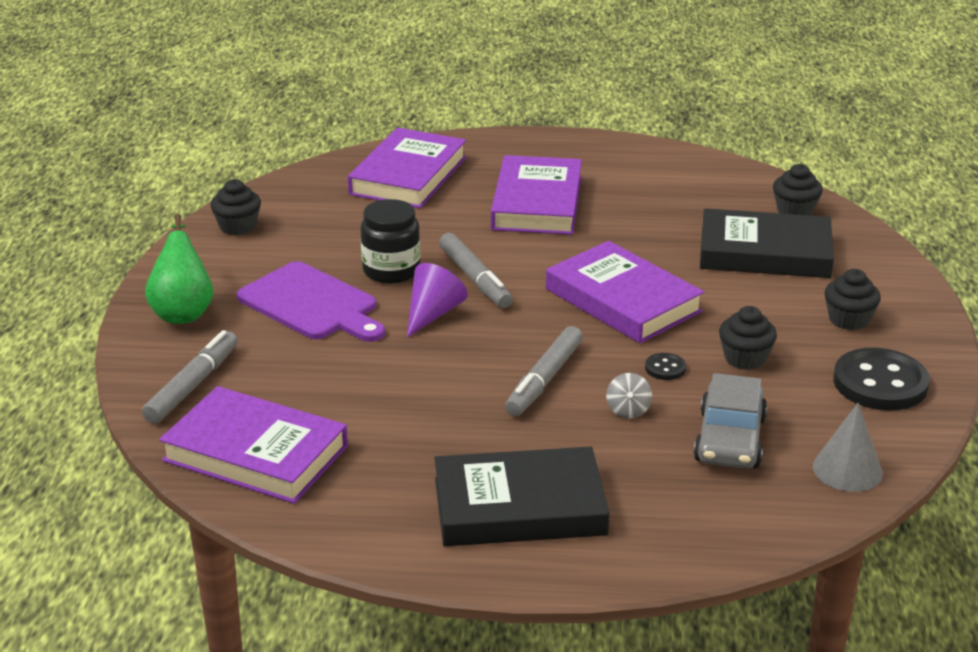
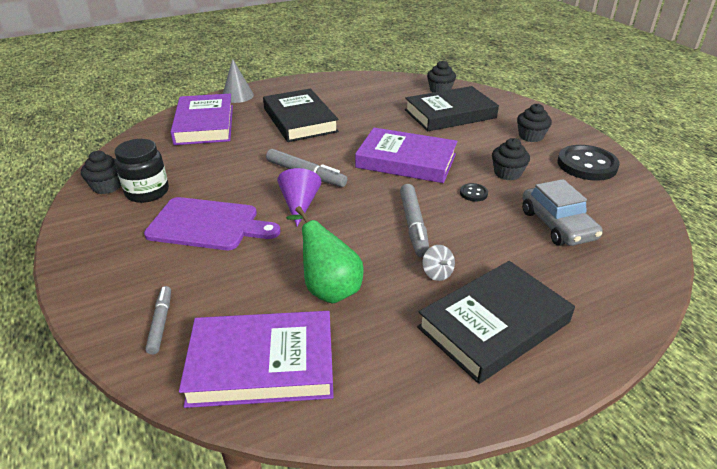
camera: 30 degrees left, 5 degrees up
grey marker [142,330,238,424] -> grey marker [145,286,171,355], size x0.64
green pear [145,214,213,324] -> green pear moved to [286,206,364,304]
black jar [360,199,420,283] -> black jar moved to [114,139,169,203]
purple book [491,155,582,235] -> black book [263,89,339,142]
grey spinning top [606,373,652,419] -> grey spinning top moved to [422,245,455,281]
grey cone [813,403,883,492] -> grey cone moved to [223,59,254,103]

